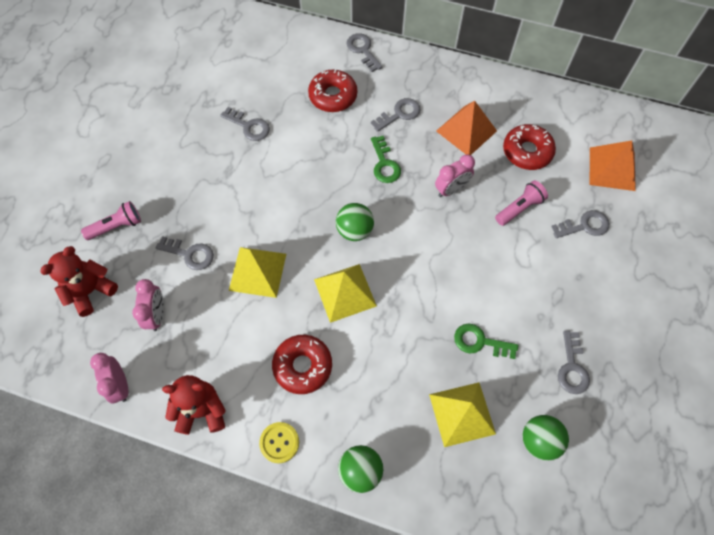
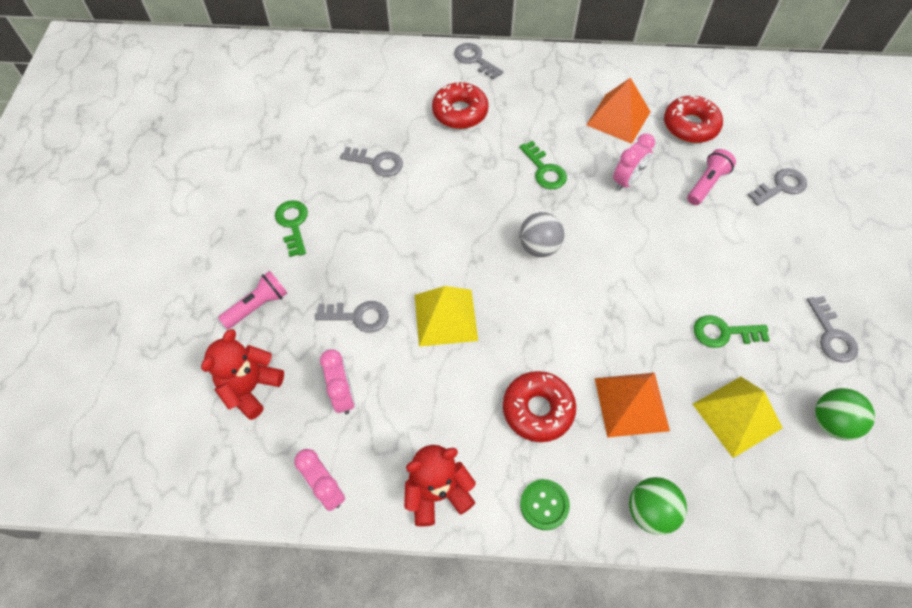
camera: 15 degrees left, 5 degrees down
yellow button [259,422,299,463] -> green button [520,479,570,530]
yellow pyramid [314,264,377,323] -> none
green ball [336,203,374,241] -> grey ball [519,212,564,257]
grey key [371,98,421,132] -> none
orange pyramid [590,141,636,191] -> orange pyramid moved to [595,373,670,438]
none -> green key [275,200,308,257]

